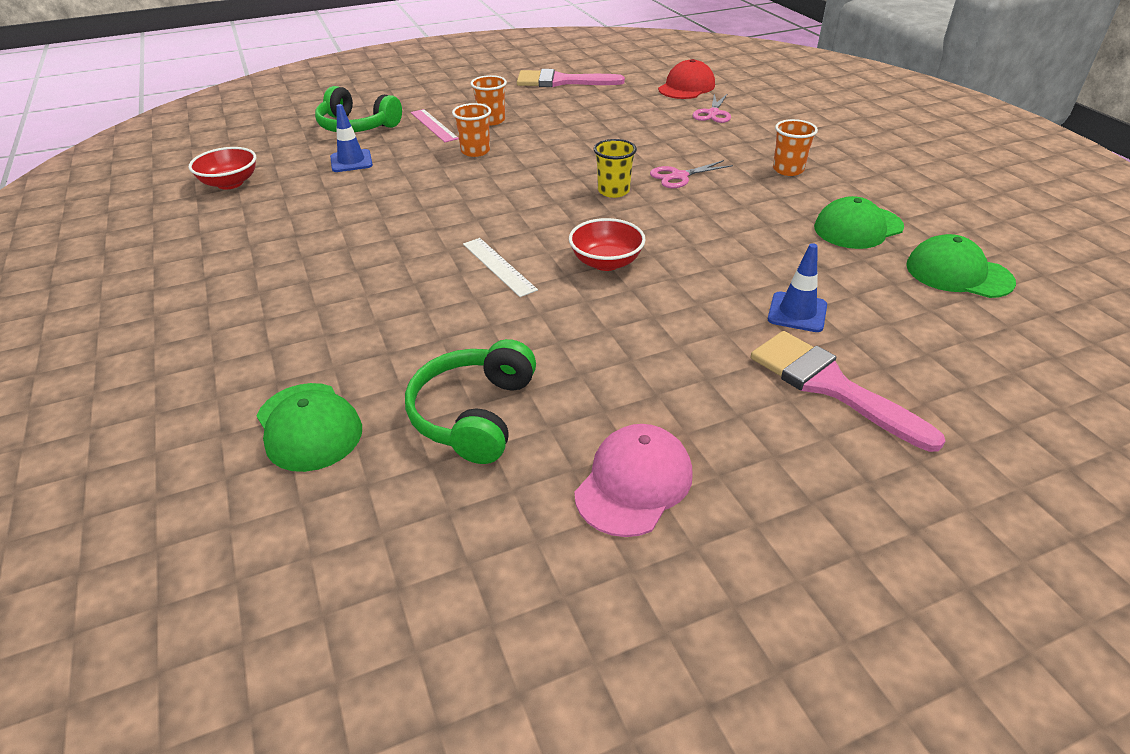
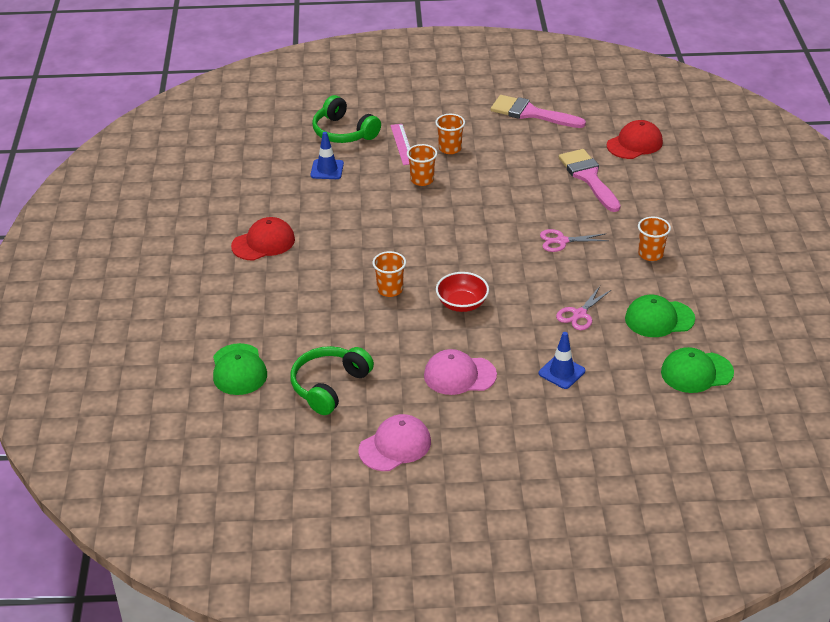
camera: 20 degrees right, 0 degrees up
red bowl [189,147,256,190] -> none
white ruler [463,238,538,297] -> orange cup [372,251,406,297]
yellow cup [594,139,637,198] -> none
pink scissors [692,93,731,123] -> pink scissors moved to [556,286,611,330]
pink brush [751,331,945,452] -> pink brush moved to [559,149,621,212]
green cap [906,234,1016,298] -> green cap turned 60 degrees counterclockwise [661,347,734,393]
none -> red cap [231,217,295,261]
none -> pink cap [424,349,497,395]

